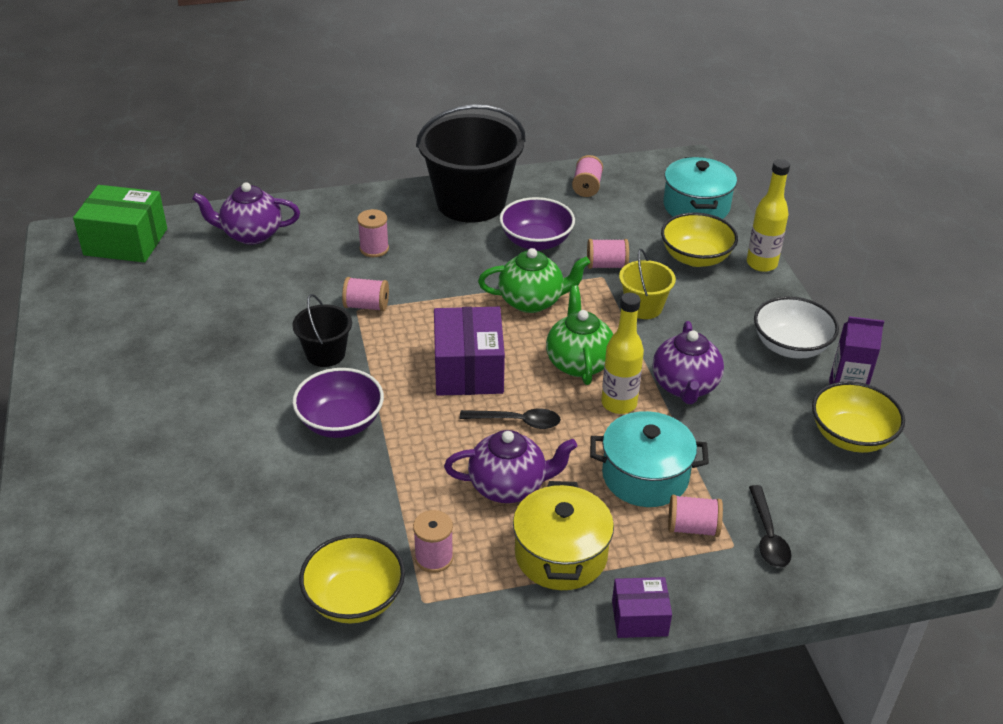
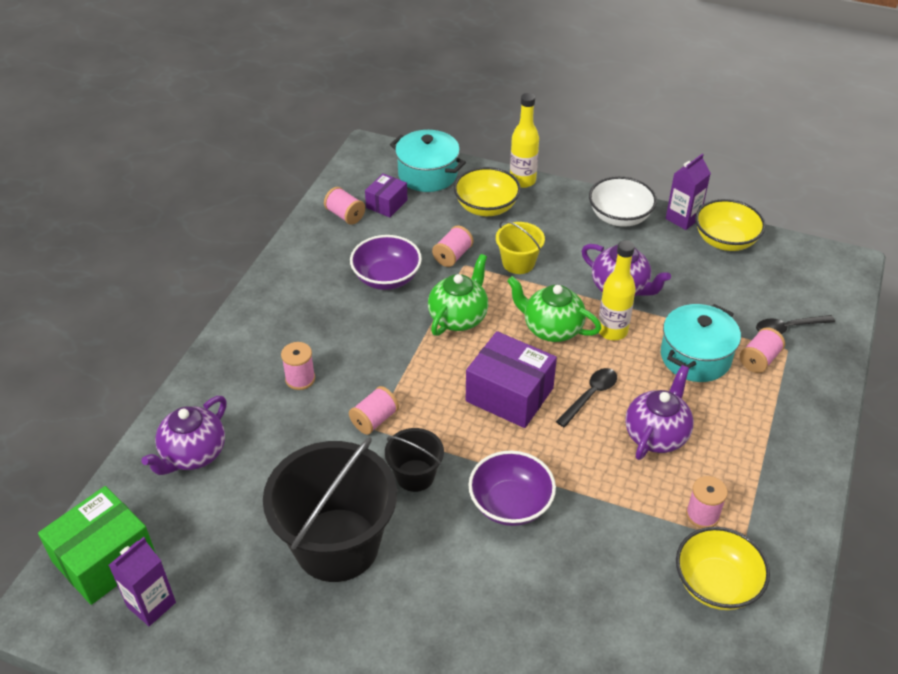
camera: 55 degrees left, 5 degrees up
black bucket [416,104,526,223] -> black bucket moved to [263,437,397,582]
yellow pot [513,481,614,590] -> none
purple box [612,577,672,638] -> purple box moved to [365,173,408,217]
black spoon [749,485,791,568] -> black spoon turned 135 degrees clockwise [756,315,835,334]
none -> purple carton [109,537,176,626]

